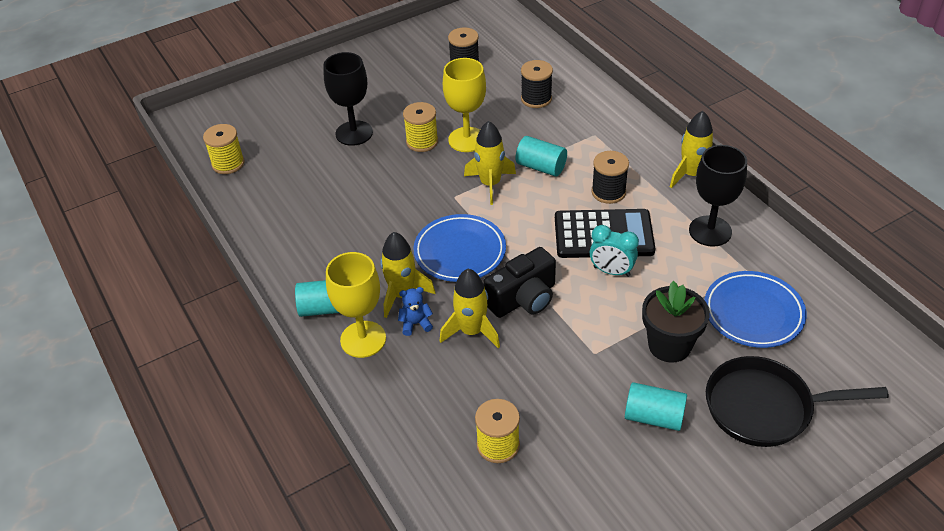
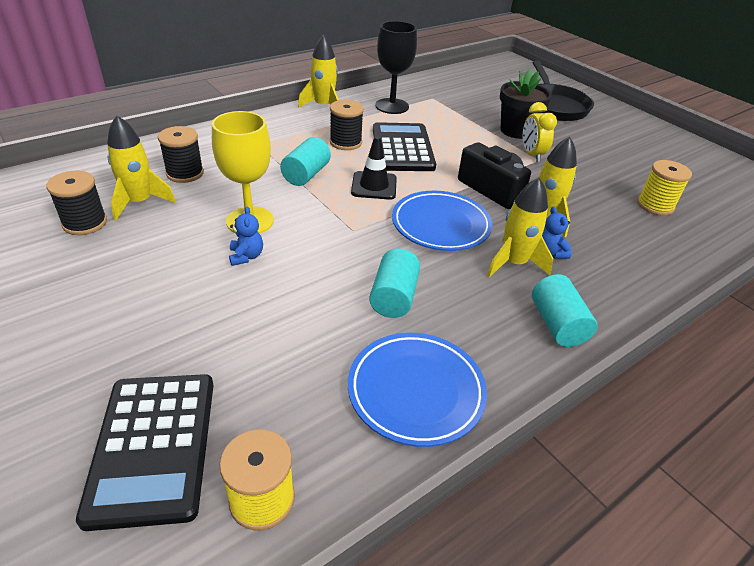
camera: 100 degrees left, 5 degrees down
black goblet [323,52,373,146] -> none
yellow goblet [326,252,386,358] -> none
yellow spool [403,102,438,152] -> blue teddy bear [229,206,263,266]
yellow rocket [464,121,516,205] -> yellow rocket moved to [107,115,176,221]
turquoise clock [590,225,639,277] -> none
turquoise cylinder [625,382,687,431] -> turquoise cylinder moved to [369,249,420,318]
blue plate [704,271,807,348] -> blue plate moved to [348,333,487,447]
none -> black calculator [76,374,213,531]
none -> black traffic cone [351,136,397,200]
none -> yellow clock [523,102,557,162]

